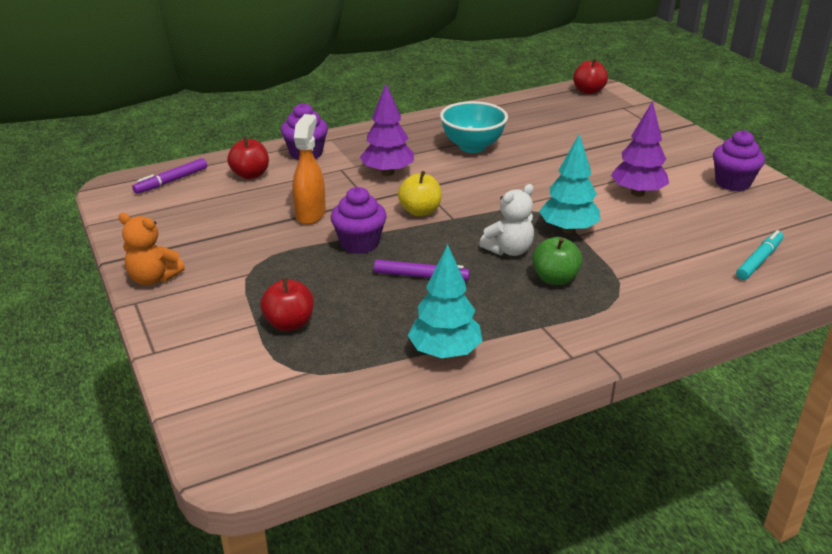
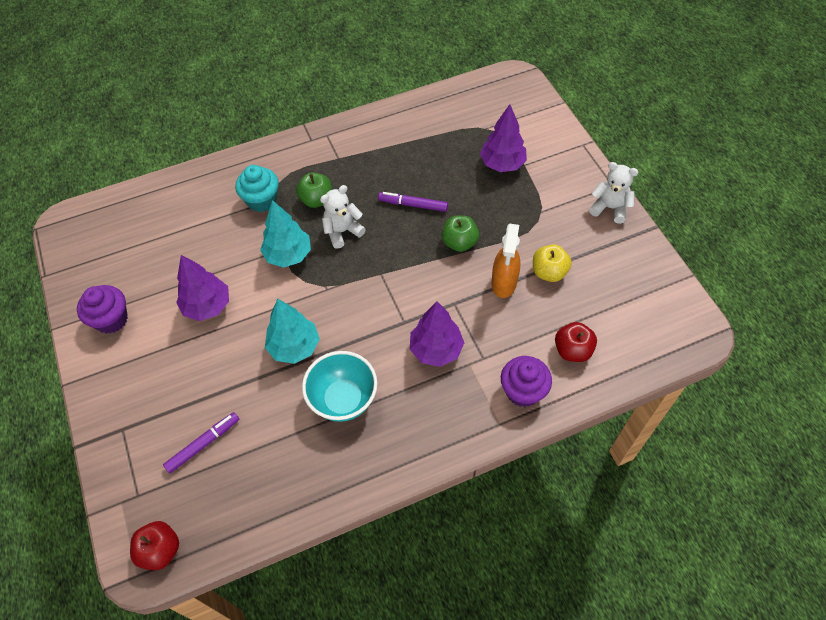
camera: 175 degrees left, 25 degrees up
orange teddy bear [118,213,185,285] -> white teddy bear [589,162,638,224]
purple marker [132,158,207,194] -> purple marker moved to [163,412,239,473]
red apple [260,277,314,331] -> purple tree [480,104,527,172]
purple cupcake [331,187,387,254] -> green apple [441,215,479,252]
yellow apple [398,171,442,216] -> yellow apple moved to [533,244,572,282]
turquoise tree [407,244,482,358] -> turquoise tree moved to [265,299,320,364]
turquoise marker [736,230,783,280] -> none
none -> turquoise cupcake [235,165,279,212]

